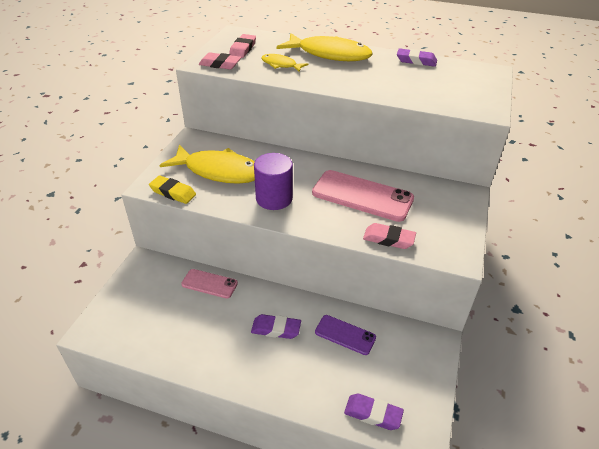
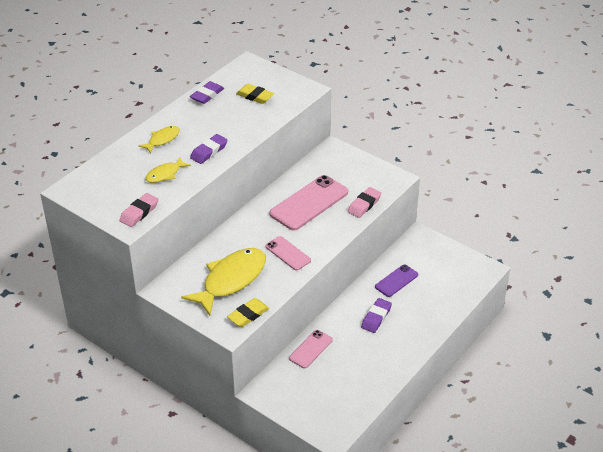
camera: 70 degrees left, 0 degrees up
pink eraser [229,34,256,58] -> none
purple cylinder [254,153,293,210] -> pink phone [266,236,311,271]
yellow fish [277,33,372,61] -> yellow fish [138,126,180,154], size x0.50
purple eraser [344,394,404,430] -> purple eraser moved to [190,134,227,164]
none -> yellow eraser [236,84,274,104]

